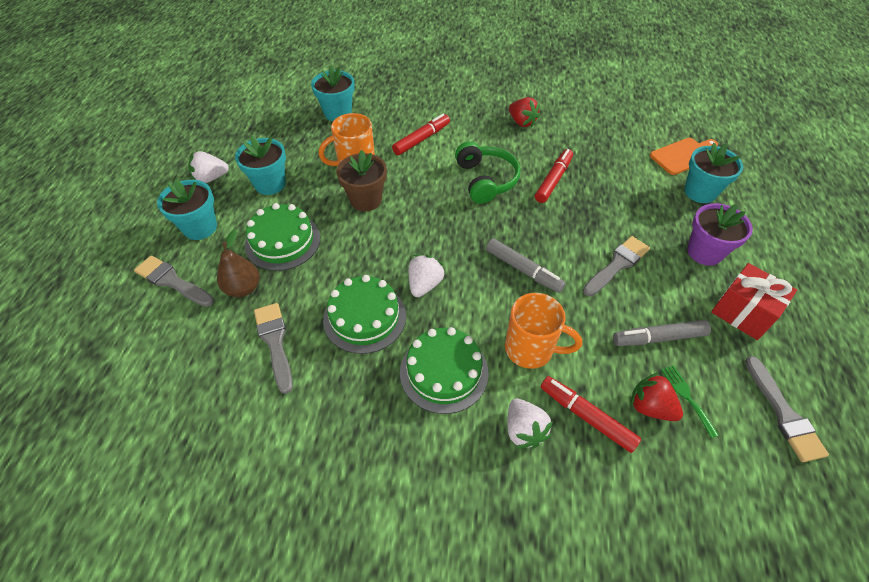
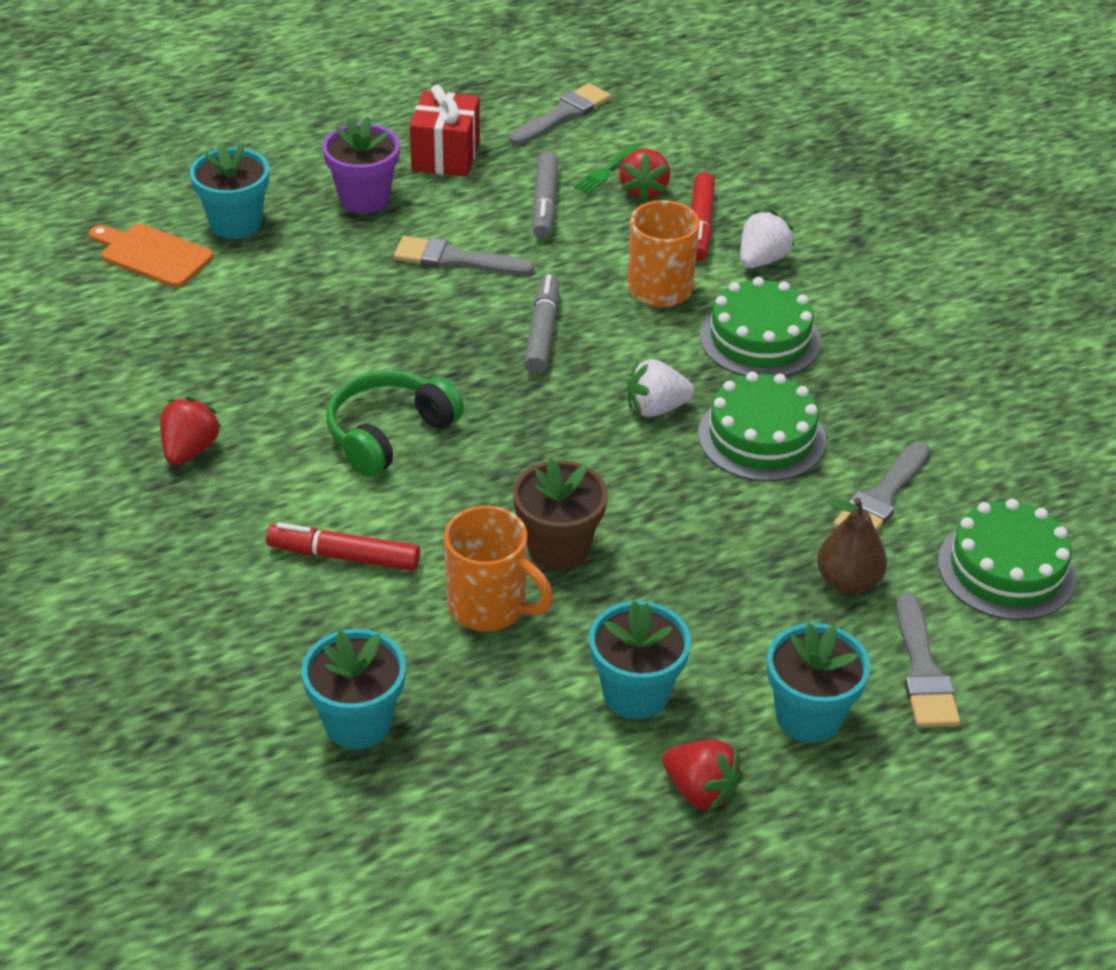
camera: 125 degrees left, 10 degrees down
white strawberry [188,151,229,183] -> red strawberry [662,740,743,812]
green cake [245,203,320,271] -> green cake moved to [938,499,1077,620]
red marker [535,149,573,203] -> none
grey marker [613,320,711,346] -> grey marker turned 45 degrees clockwise [532,151,559,239]

